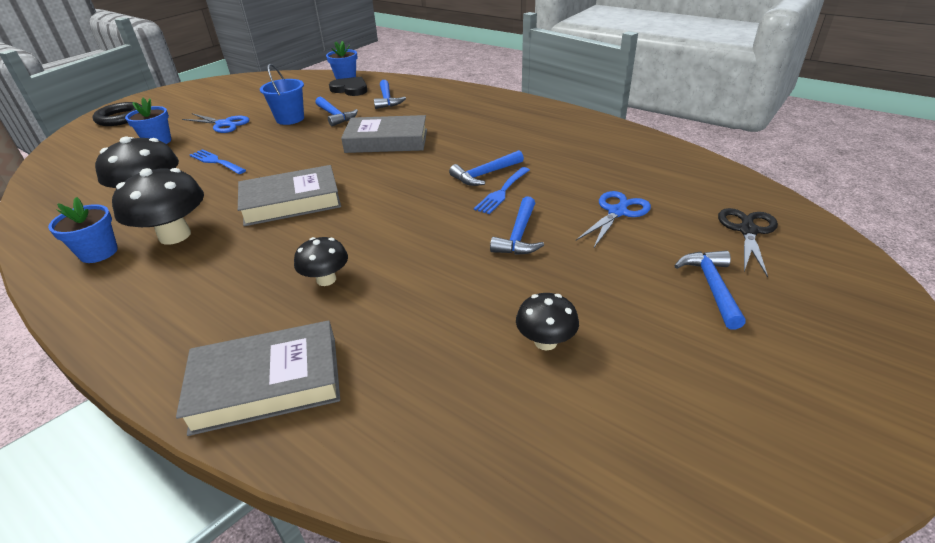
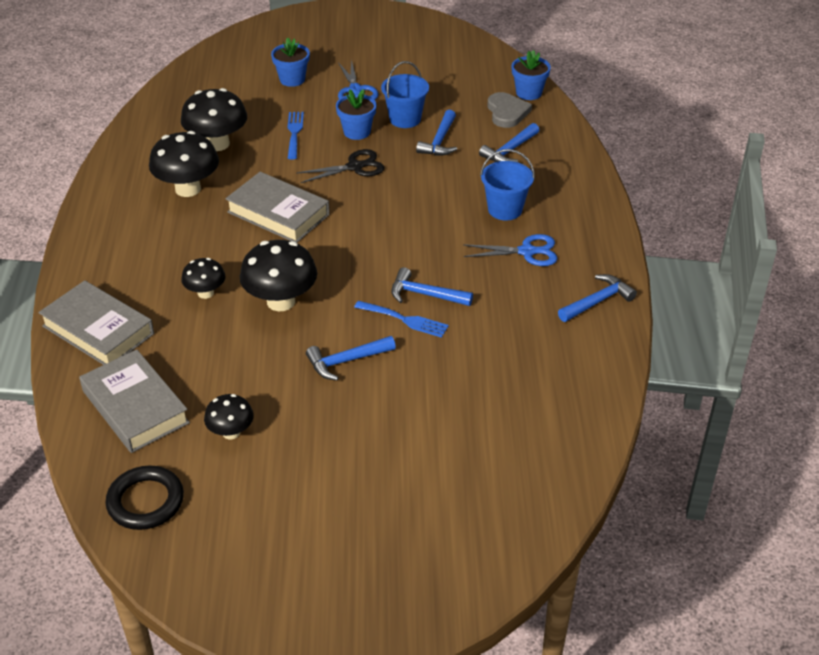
camera: 50 degrees right, 5 degrees up
blue flower pot [48,197,118,263] -> blue flower pot moved to [336,89,376,140]
black ring [93,102,142,126] -> black ring moved to [106,466,184,530]
black heart [329,77,367,96] -> grey heart [487,92,532,128]
grey book [341,115,427,153] -> grey book moved to [79,350,190,453]
blue fork [474,167,530,214] -> blue fork turned 150 degrees counterclockwise [354,301,449,338]
blue scissors [576,191,651,247] -> blue scissors moved to [463,234,557,266]
blue hammer [674,251,746,329] -> blue hammer moved to [558,274,637,322]
black scissors [718,208,778,277] -> black scissors moved to [297,149,384,183]
none -> black mushroom [240,240,317,311]
none -> blue bucket [480,149,535,220]

